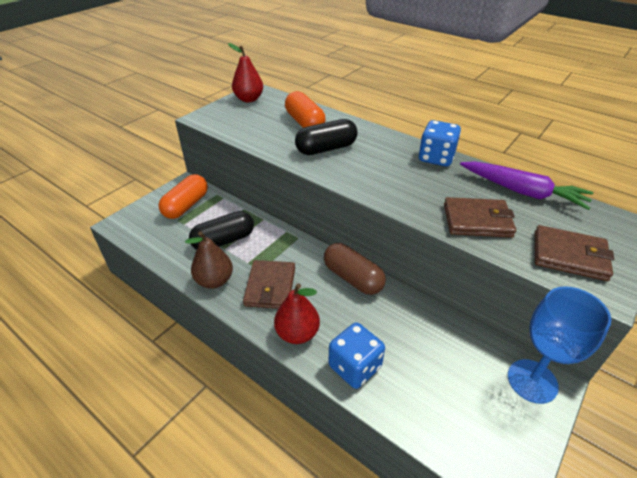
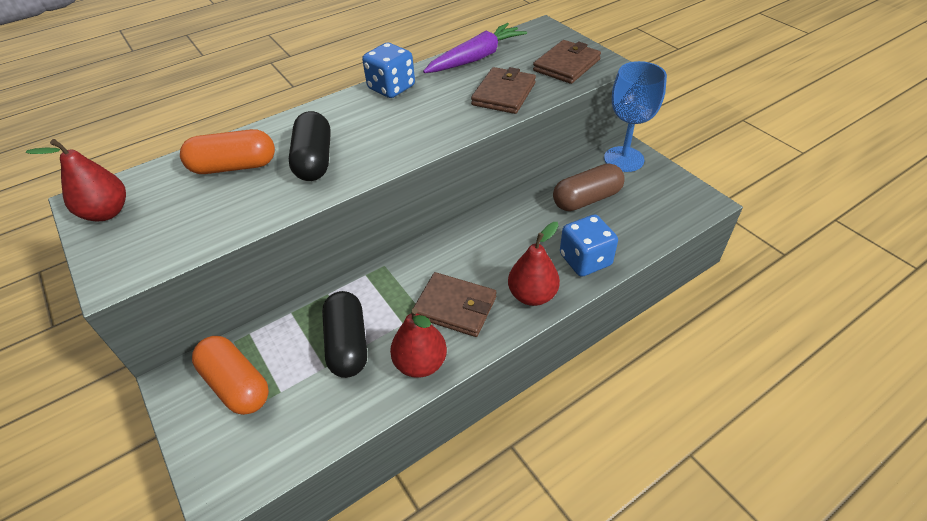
camera: 70 degrees left, 5 degrees up
brown pear [185,231,233,289] -> red pear [390,308,447,378]
brown capsule [324,243,386,295] -> brown capsule moved to [553,163,625,211]

